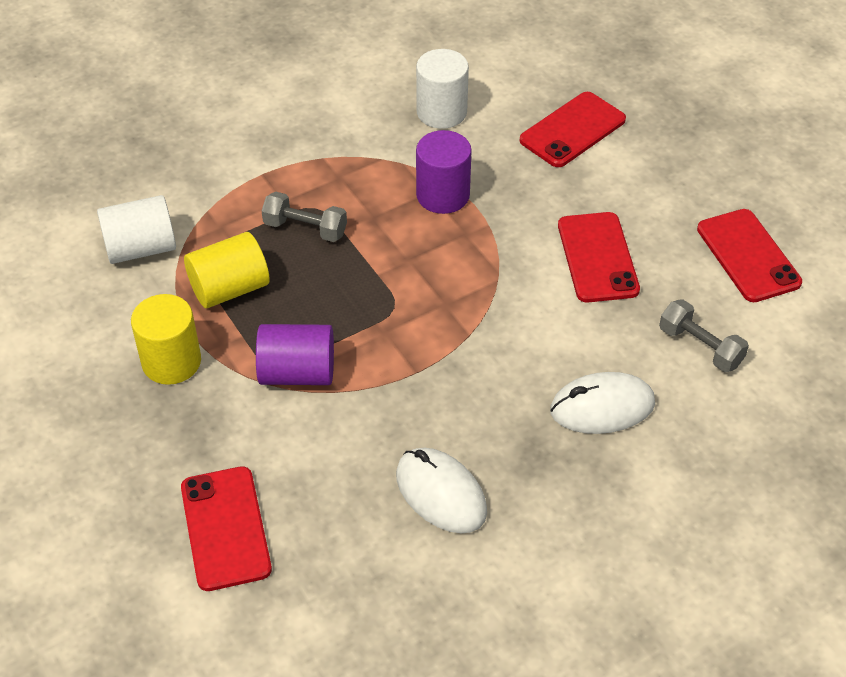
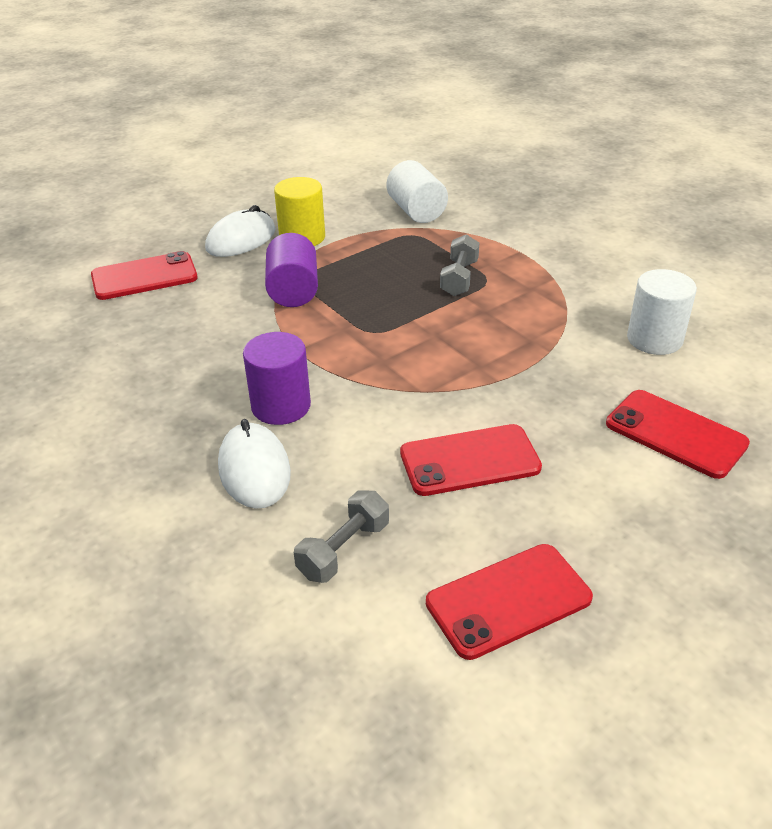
camera: 85 degrees right, 10 degrees down
yellow cylinder [184,232,270,308] -> none
white mouse [396,448,487,534] -> white mouse moved to [205,205,276,257]
purple cylinder [416,130,472,214] -> purple cylinder moved to [243,332,311,425]

